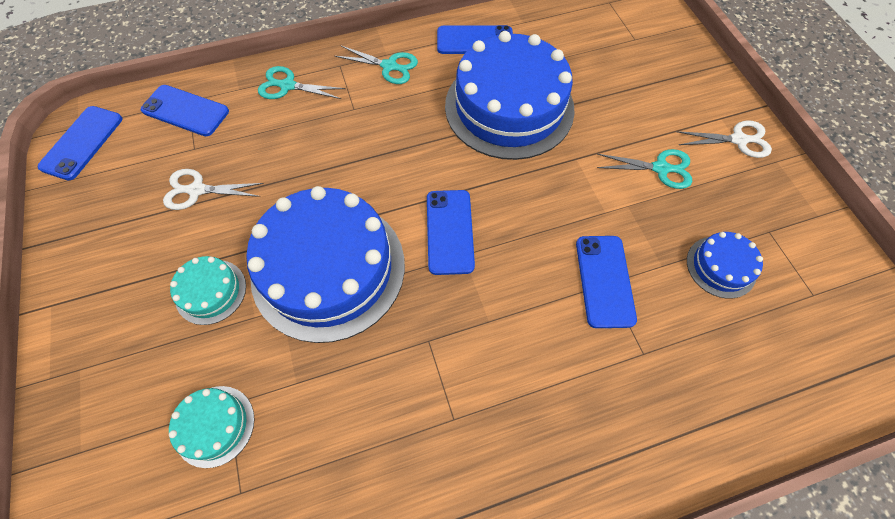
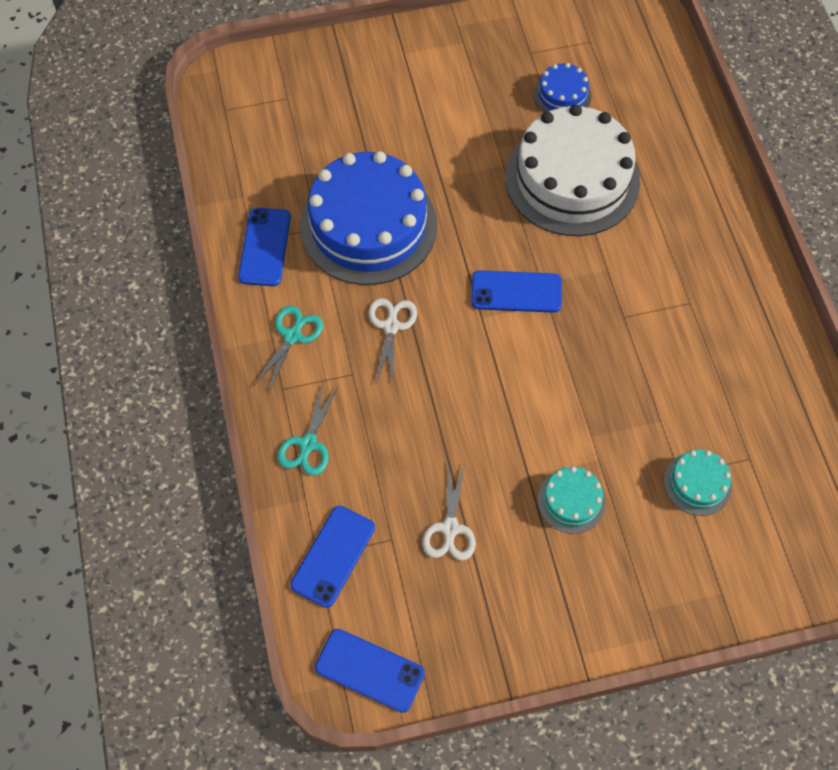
camera: 85 degrees left, 0 degrees up
blue cake [246,186,405,343] -> none
blue phone [576,236,637,328] -> white cake [505,104,640,236]
turquoise scissors [597,149,692,189] -> none
white scissors [676,120,772,158] -> white scissors moved to [369,298,417,384]

